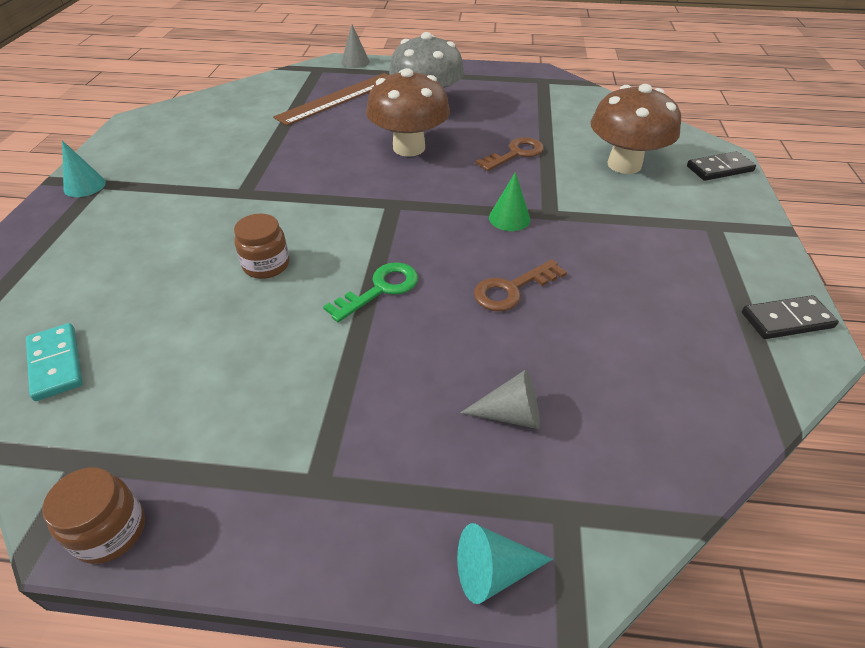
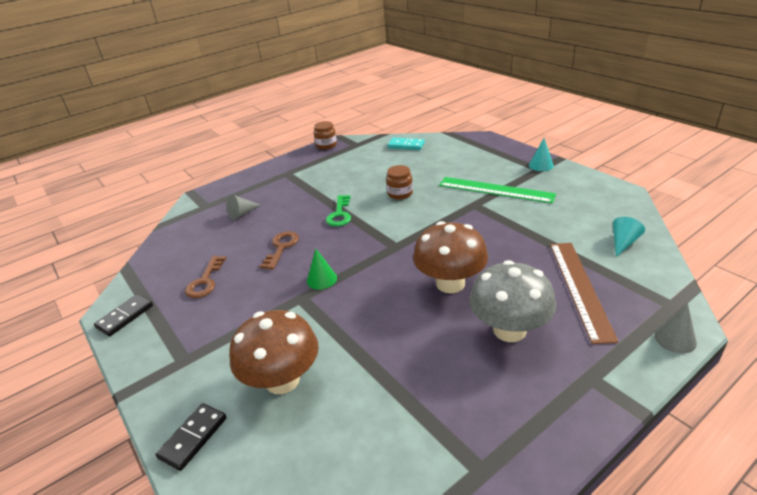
camera: 140 degrees right, 10 degrees down
turquoise cone [457,523,553,604] -> turquoise cone moved to [613,217,645,257]
brown key [475,137,544,171] -> brown key moved to [185,256,226,298]
none -> green ruler [439,177,556,204]

